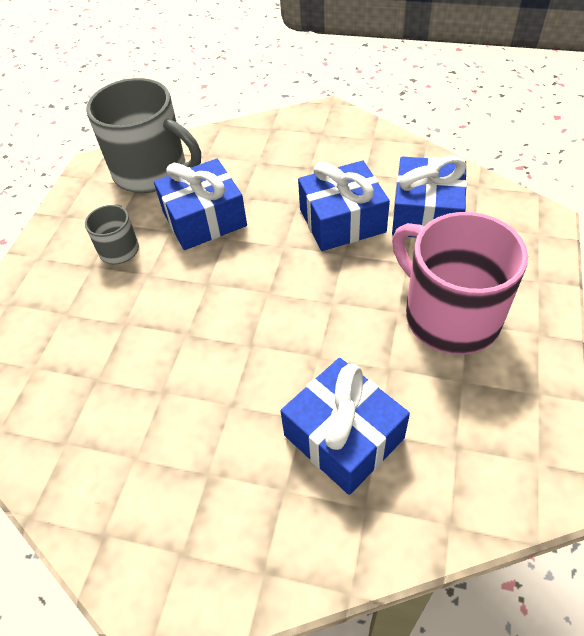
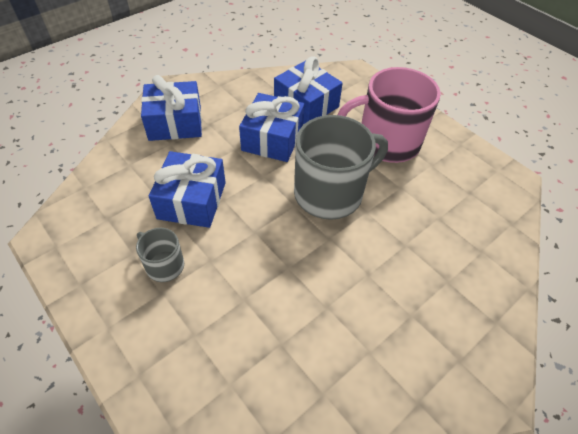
camera: 60 degrees left, 0 degrees up
grey mug [86,78,201,193] -> grey mug moved to [294,115,388,220]
blue gift [281,358,410,495] -> blue gift moved to [141,75,202,141]

